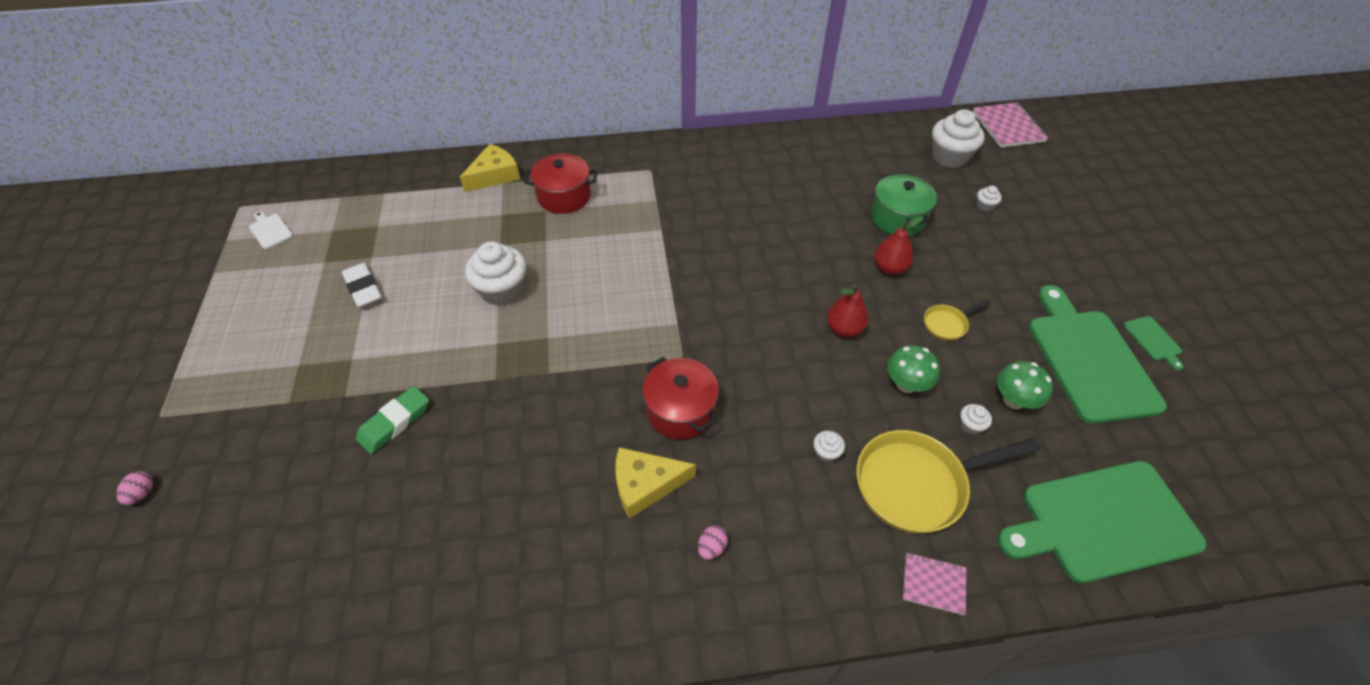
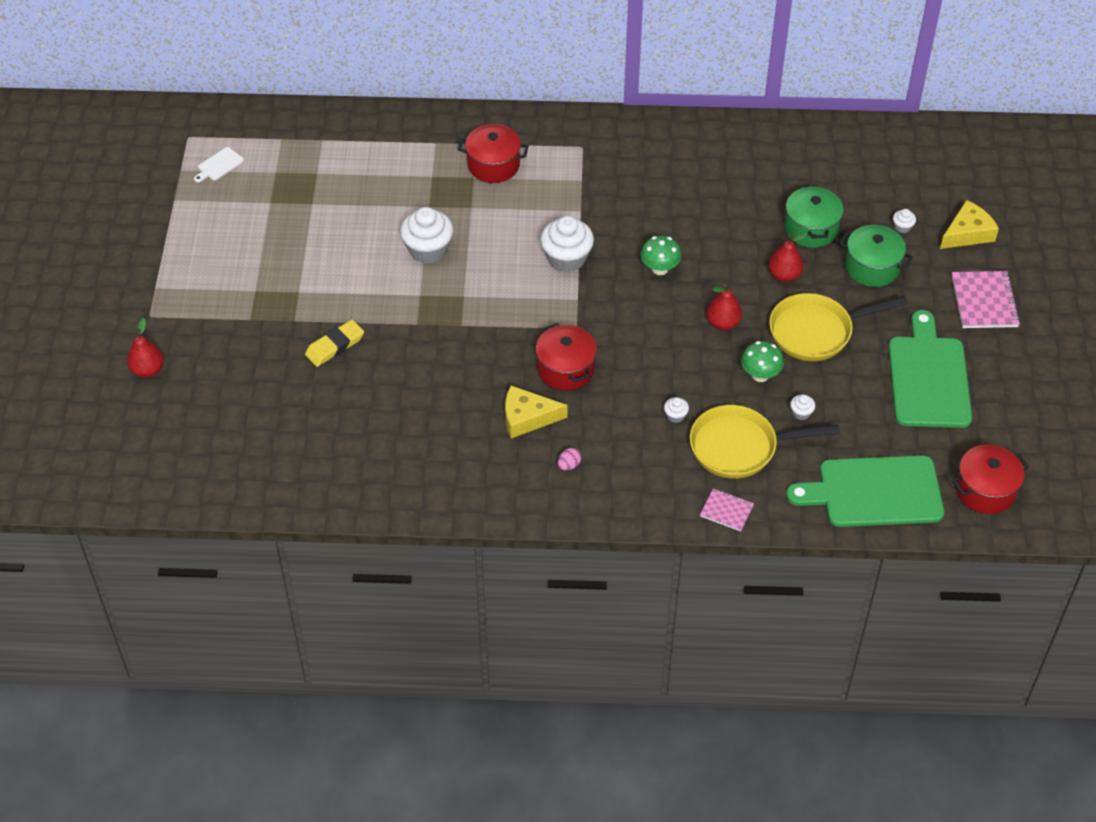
camera: 10 degrees right, 0 degrees up
pink egg [117,471,153,505] -> red pear [127,318,164,378]
white cutting board [249,211,293,249] -> white cutting board turned 105 degrees counterclockwise [194,147,244,182]
white eraser [342,263,382,308] -> none
green eraser [356,386,429,454] -> yellow eraser [305,320,364,367]
yellow cheese [460,144,520,192] -> yellow cheese moved to [940,200,999,249]
yellow pan [924,300,991,341] -> yellow pan [769,293,908,361], size x2.12
white cupcake [932,109,985,168] -> white cupcake moved to [540,216,594,272]
pink notebook [972,102,1048,148] -> pink notebook moved to [952,271,1020,328]
green mushroom [997,361,1053,409] -> green mushroom moved to [641,236,681,275]
green cutting board [1123,316,1184,371] -> none
none -> green pot [839,225,913,287]
none -> red pot [952,445,1029,514]

